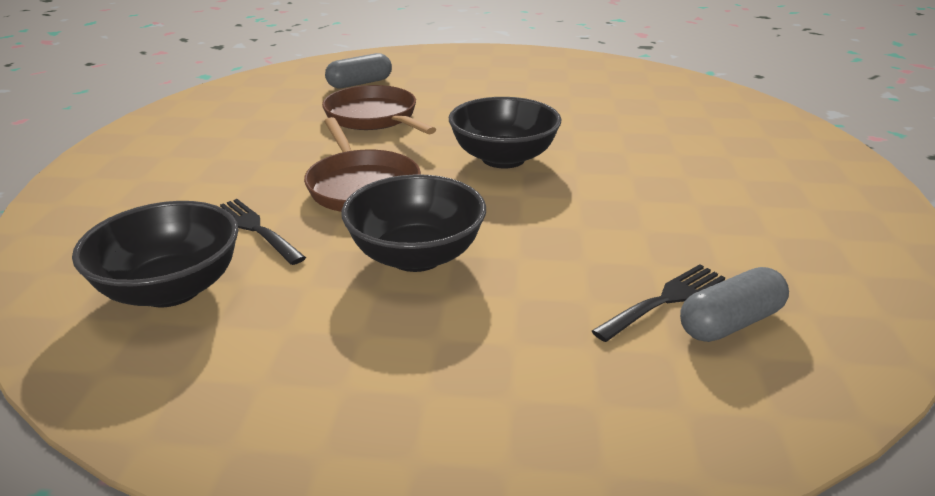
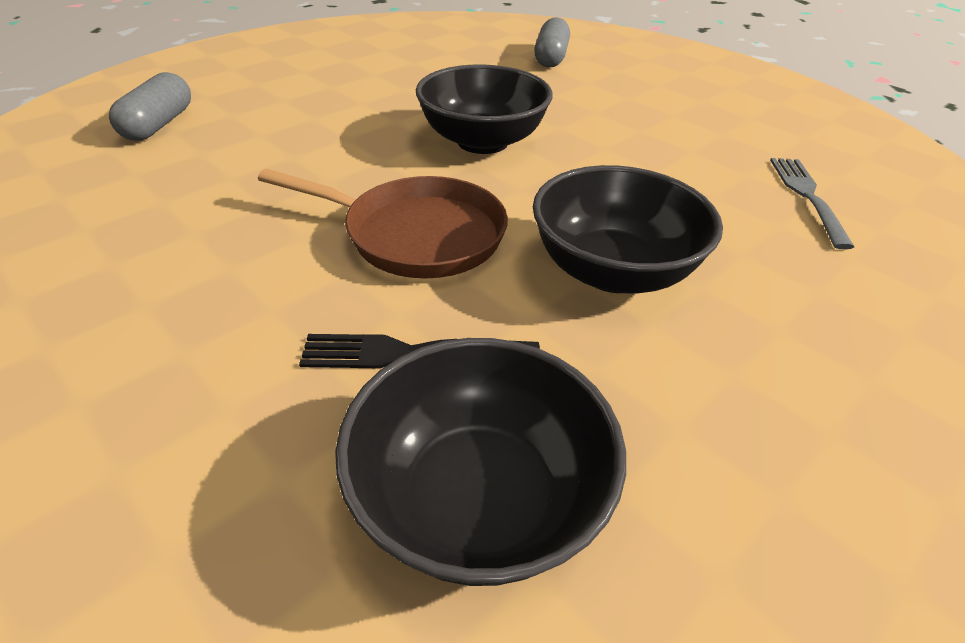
camera: 50 degrees left, 10 degrees up
brown pan [322,85,436,134] -> none
black fork [592,264,725,342] -> grey fork [770,158,854,249]
grey capsule [680,267,789,342] -> grey capsule moved to [534,17,570,68]

